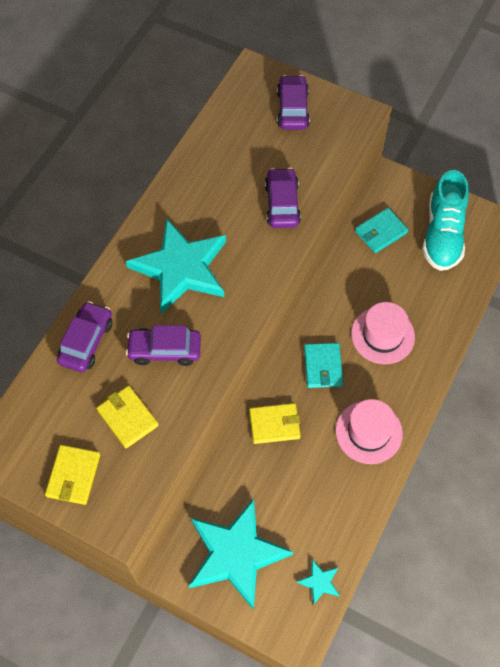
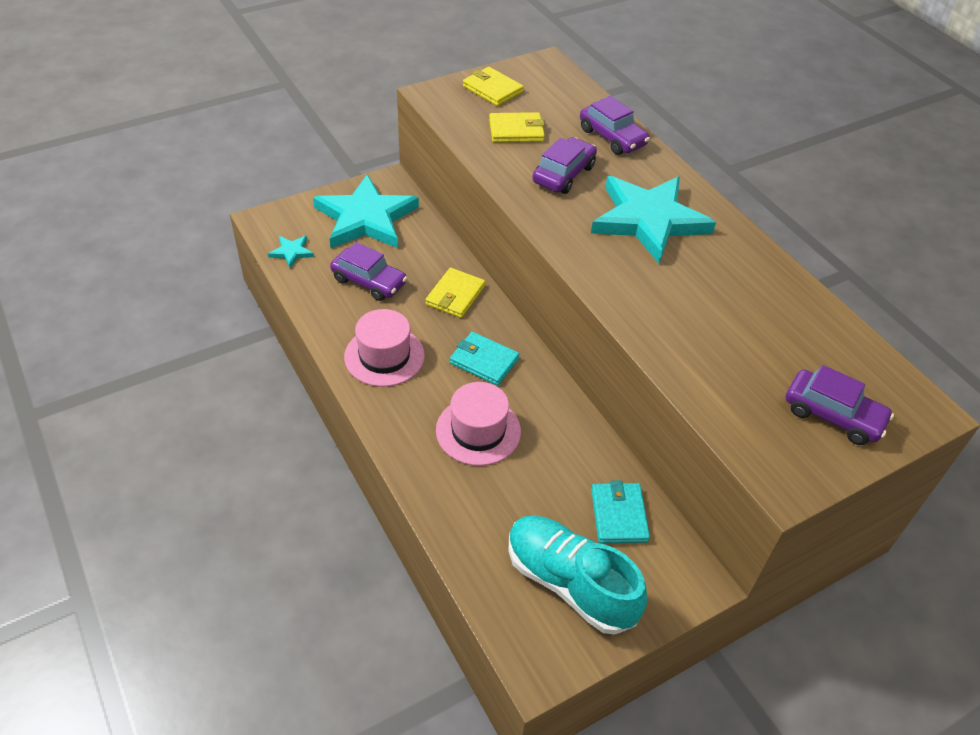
camera: 120 degrees right, 15 degrees down
purple car [265,168,301,228] -> purple car moved to [330,242,407,301]

